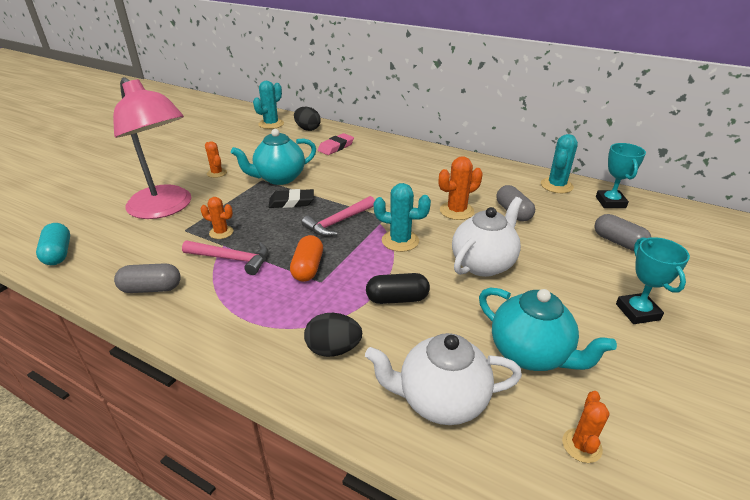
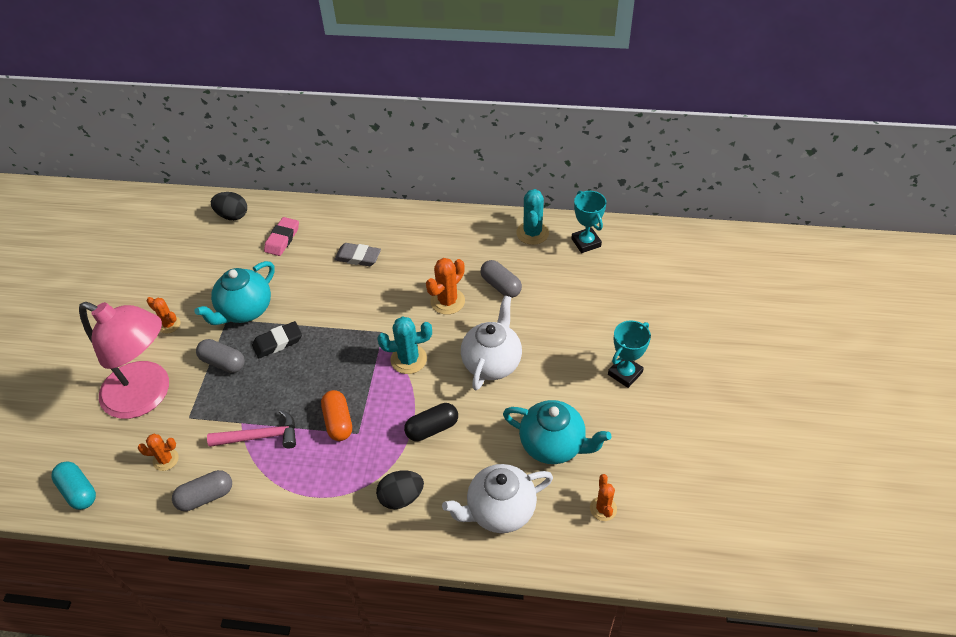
camera: 20 degrees left, 15 degrees up
orange cactus [201,197,233,239] -> orange cactus moved to [138,434,179,471]
turquoise cactus [253,81,284,129] -> none
pink hammer [302,196,375,237] -> none
grey capsule [595,214,652,251] -> grey capsule moved to [196,339,245,373]
turquoise trophy [616,237,690,324] -> turquoise trophy turned 75 degrees clockwise [608,320,651,388]
none -> grey eraser [334,243,381,266]

